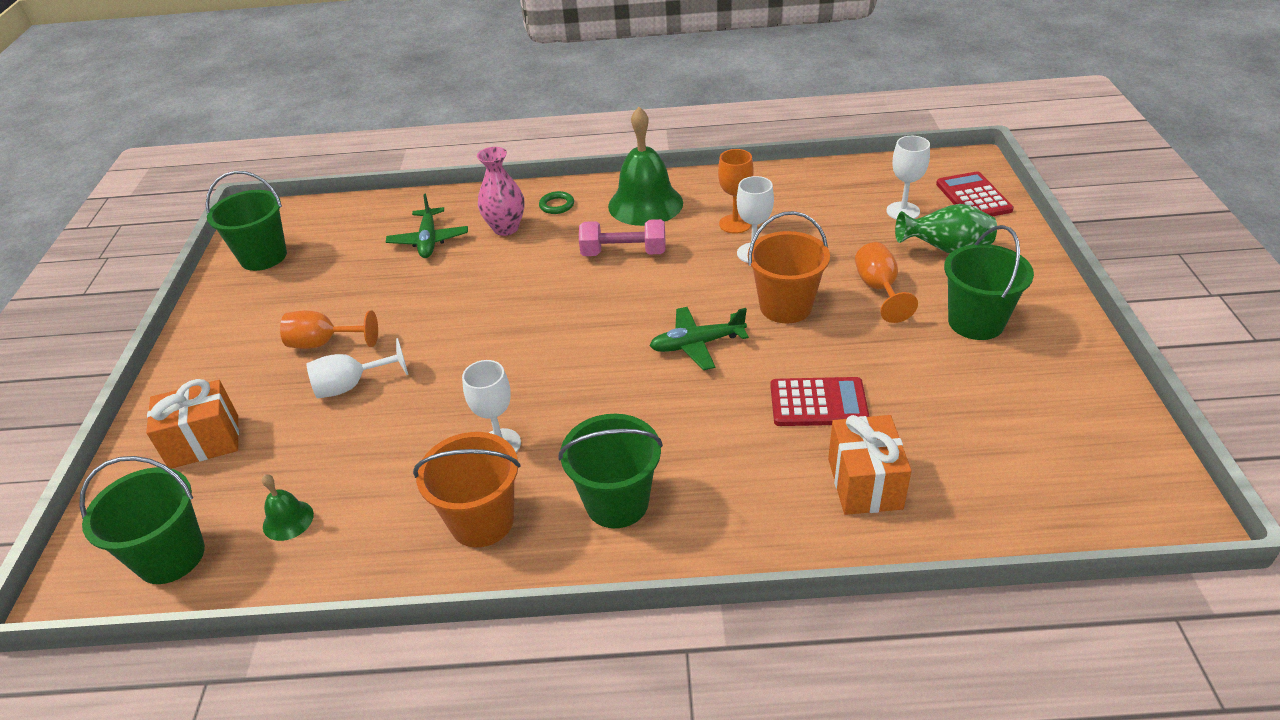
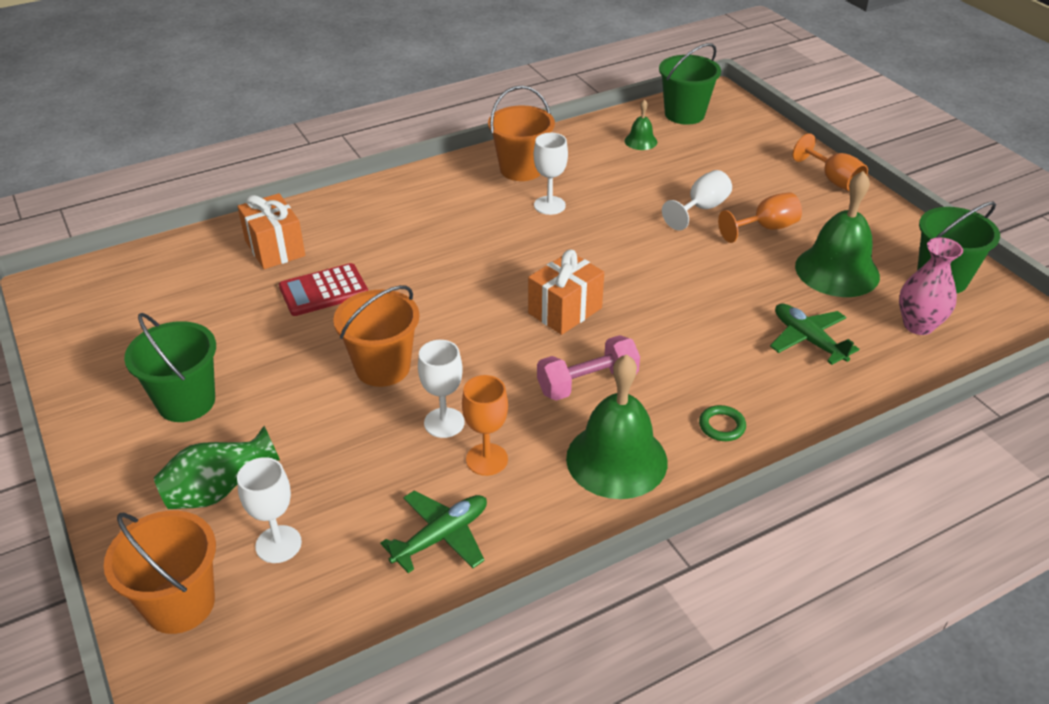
camera: 150 degrees right, 0 degrees up
orange gift [146,379,239,469] -> orange gift moved to [528,250,604,335]
pink vase [477,147,525,236] -> pink vase moved to [899,237,963,335]
green bucket [558,414,663,528] -> none
green plane [649,307,749,370] -> green plane moved to [381,490,487,573]
orange goblet [855,242,918,323] -> orange goblet moved to [793,133,868,192]
red calculator [936,171,1014,216] -> orange bucket [104,511,216,634]
none -> green bell [795,171,880,297]

